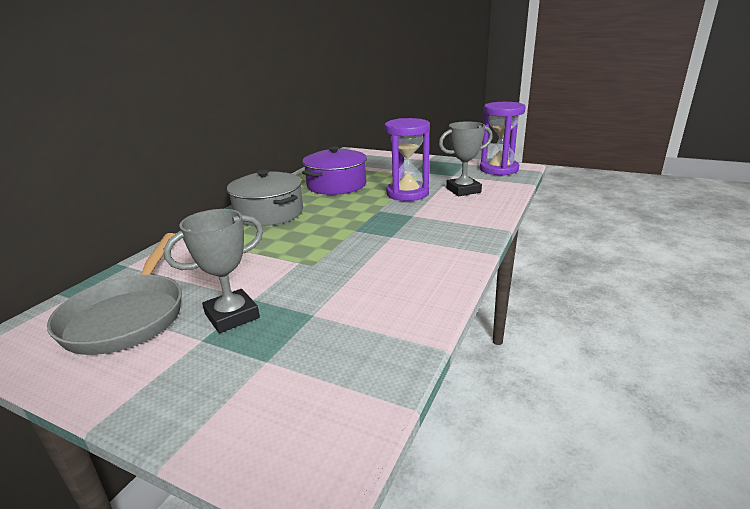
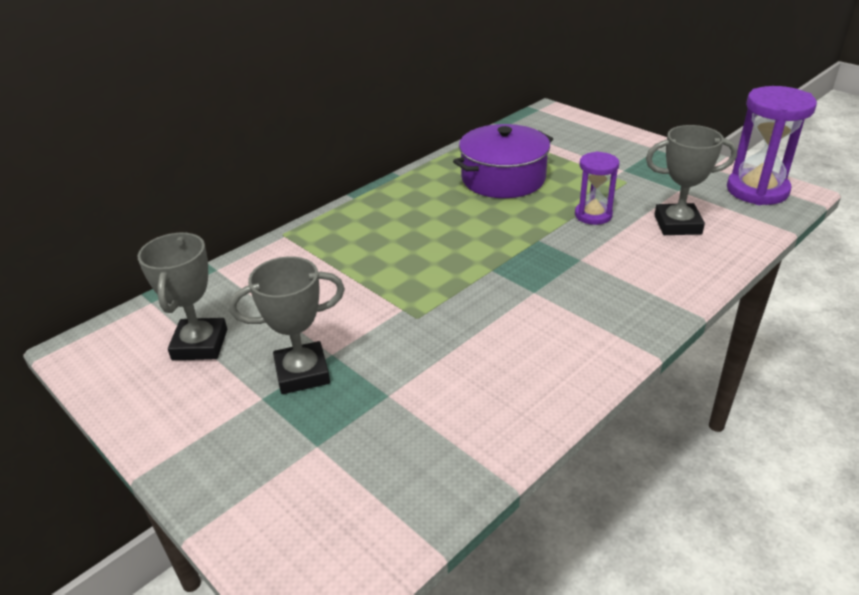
camera: 20 degrees right, 10 degrees up
grey pan [47,233,182,355] -> grey trophy [138,233,227,360]
grey pot [227,170,303,226] -> none
purple hourglass [384,118,430,201] -> purple hourglass [575,151,619,225], size x0.60

